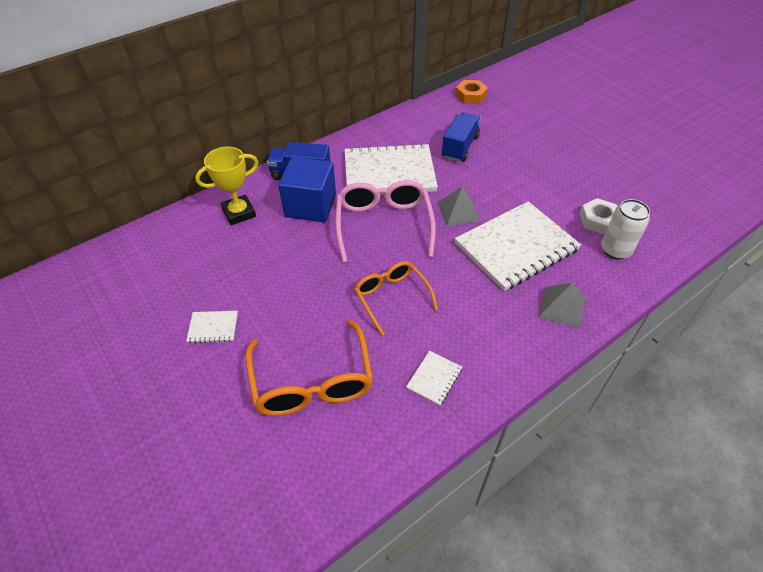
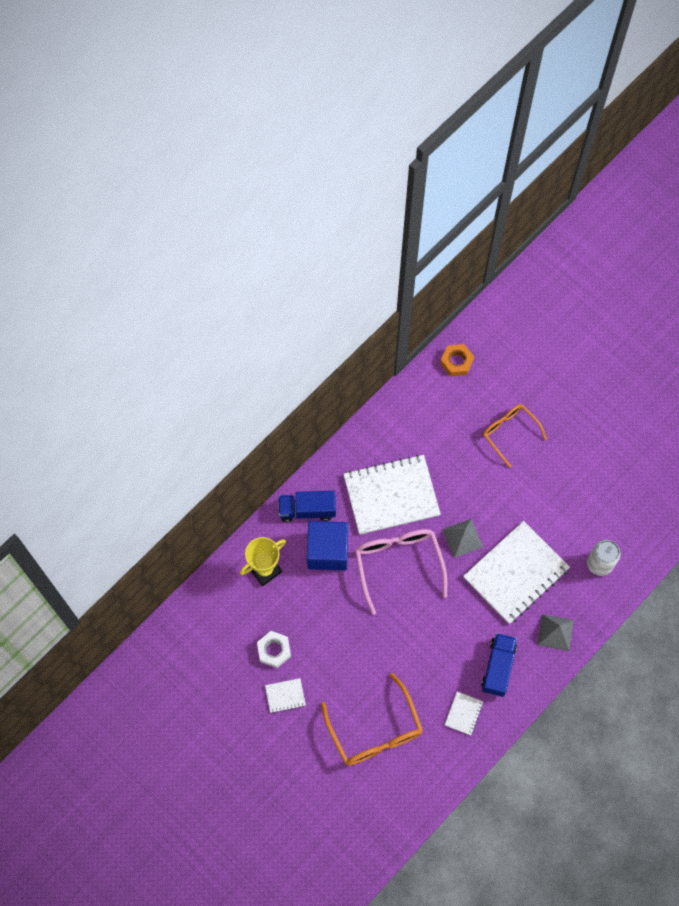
camera: 10 degrees left, 20 degrees up
orange glasses [355,261,438,336] -> orange glasses moved to [483,404,547,468]
blue truck [442,113,481,162] -> blue truck moved to [481,633,517,697]
white nut [580,198,618,234] -> white nut moved to [257,631,291,668]

